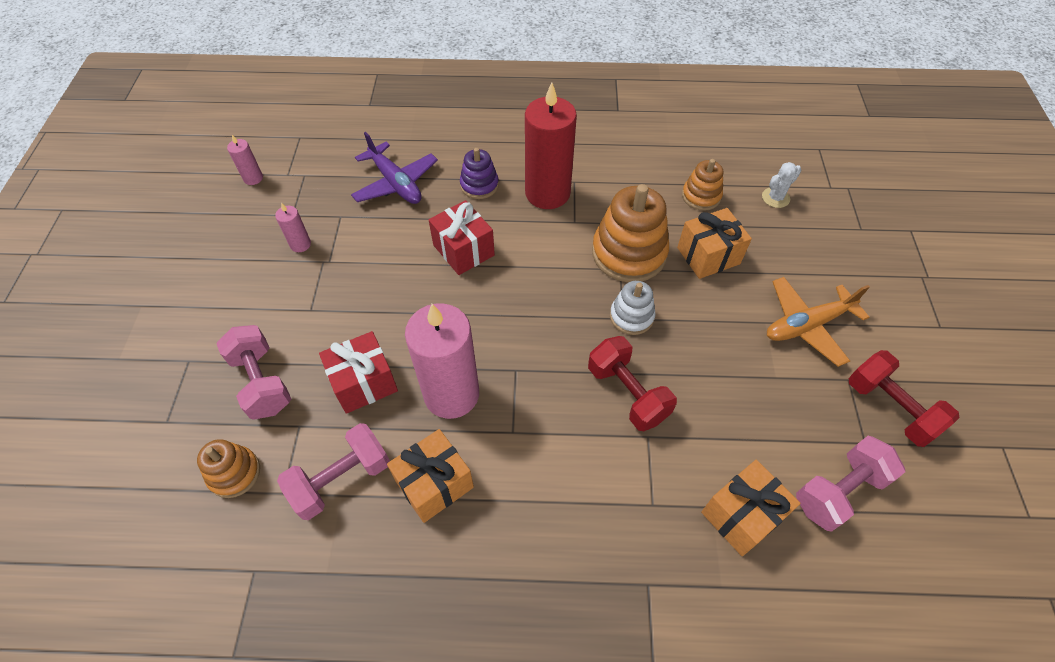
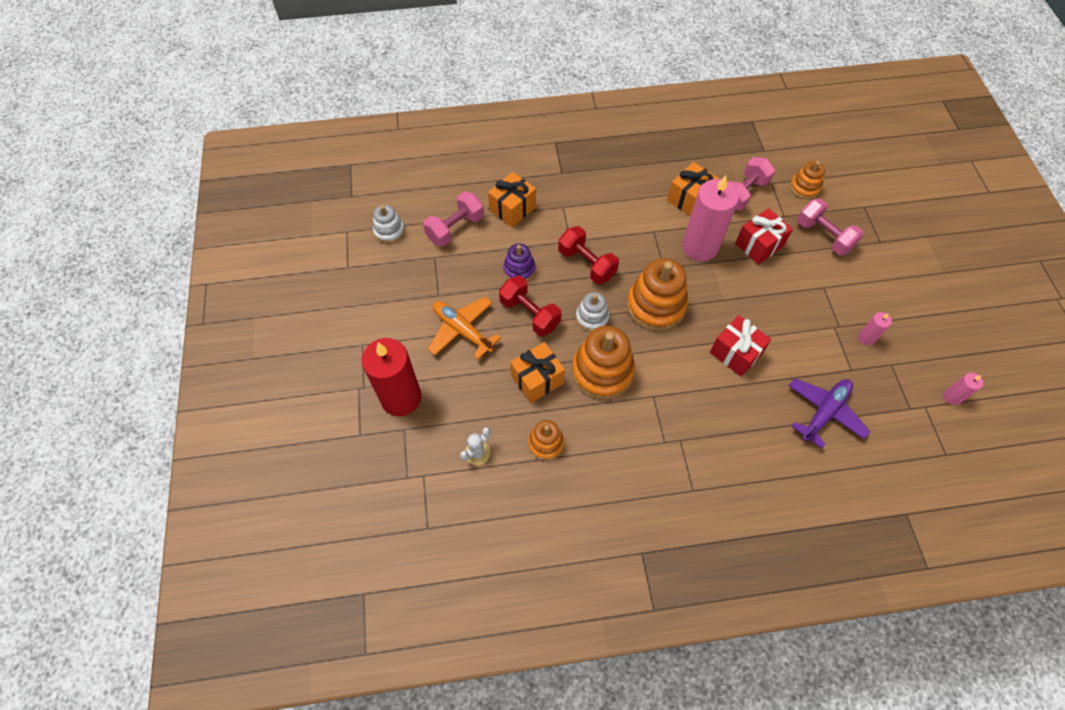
camera: 170 degrees right, 5 degrees up
purple plane [351,132,438,204] -> purple plane turned 90 degrees clockwise [789,378,870,449]
purple stacking toy [460,148,499,199] -> purple stacking toy moved to [503,243,535,281]
red candle [525,82,577,209] -> red candle moved to [361,338,422,416]
orange plane [767,277,870,367] -> orange plane turned 105 degrees counterclockwise [428,297,501,359]
red dumbbell [849,350,959,447] -> red dumbbell moved to [499,275,562,336]
none -> white stacking toy [373,205,405,244]
none -> orange stacking toy [627,258,688,331]

